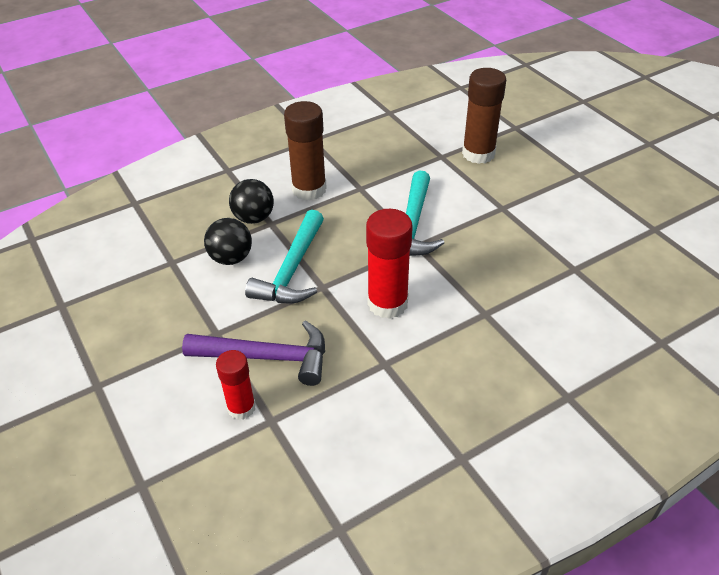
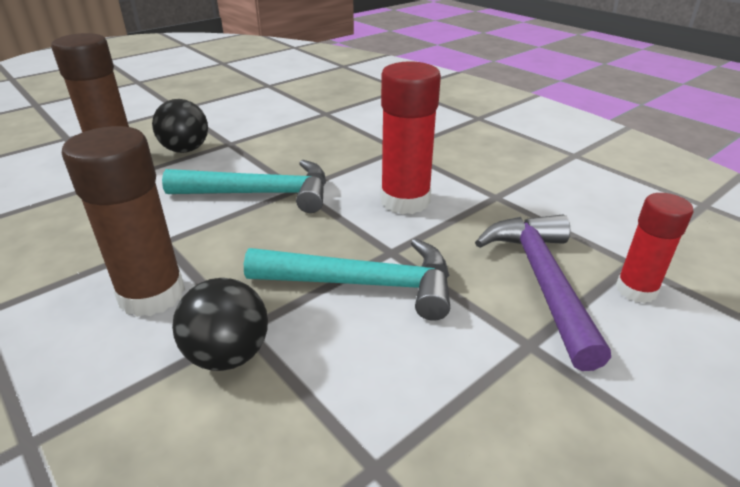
camera: 100 degrees left, 10 degrees down
black ball [204,218,252,265] -> black ball moved to [152,99,208,153]

